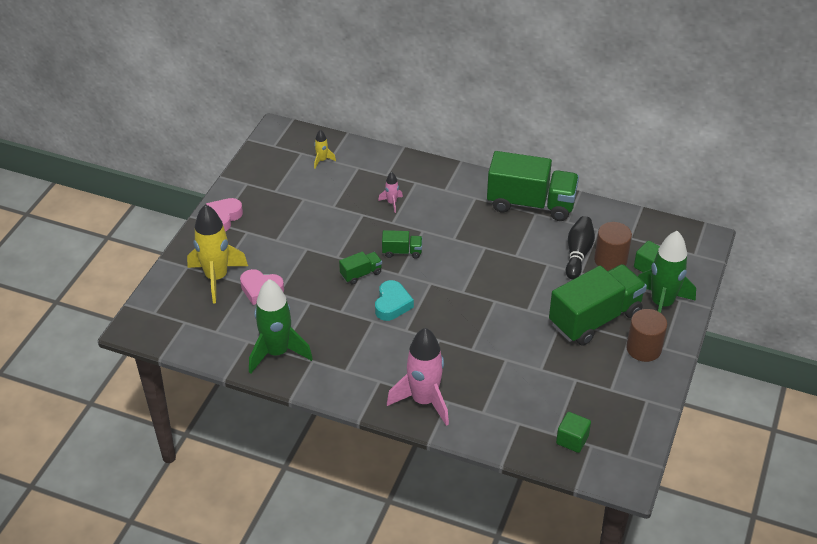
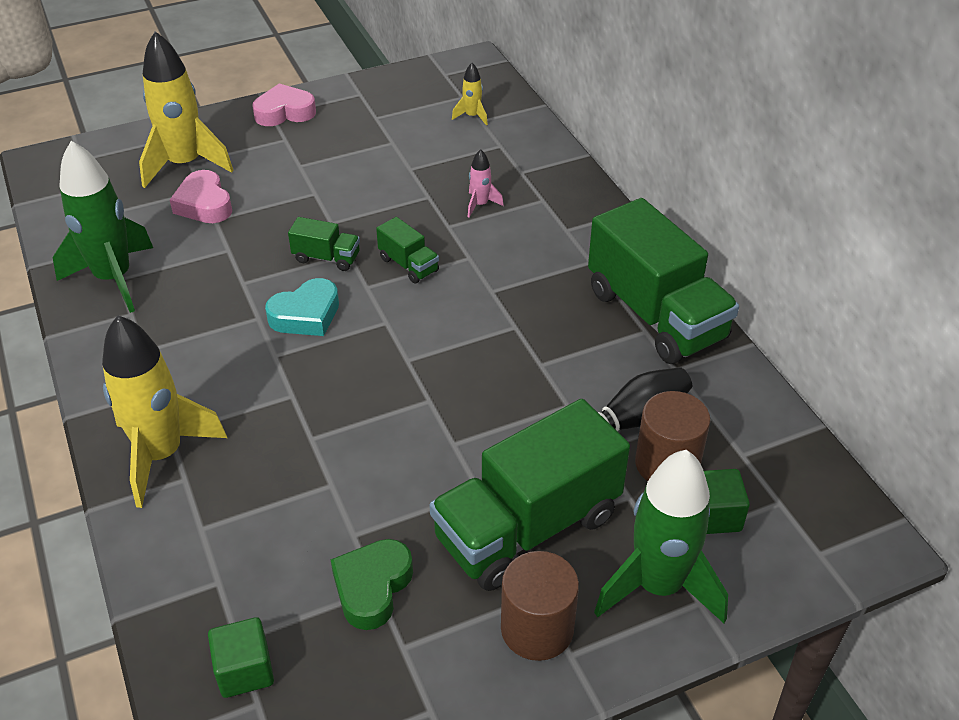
camera: 45 degrees right, 0 degrees up
pink rocket [387,328,449,426] -> yellow rocket [102,315,227,508]
green truck [549,264,647,345] -> green truck turned 135 degrees clockwise [429,399,630,591]
none -> green heart [330,539,413,630]

